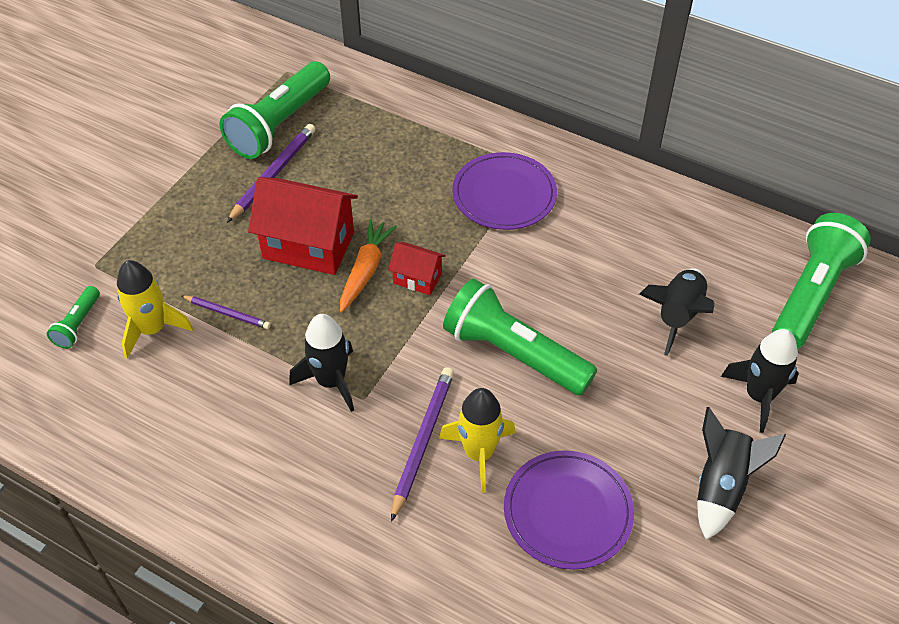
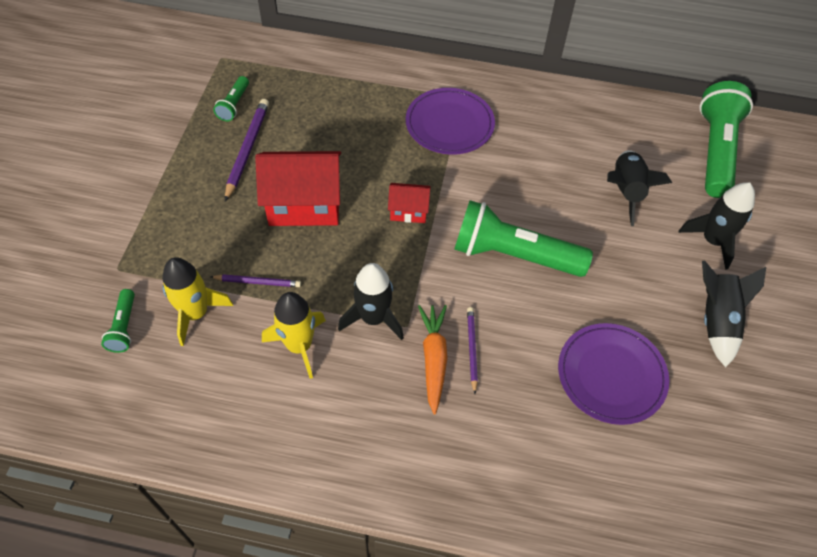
camera: 20 degrees left, 5 degrees up
green flashlight [220,61,330,159] -> green flashlight [213,76,249,121], size x0.46
orange carrot [340,219,397,313] -> orange carrot moved to [418,305,447,415]
purple pencil [391,367,454,522] -> purple pencil [467,307,478,394], size x0.61
yellow rocket [439,388,515,493] -> yellow rocket moved to [262,292,326,379]

